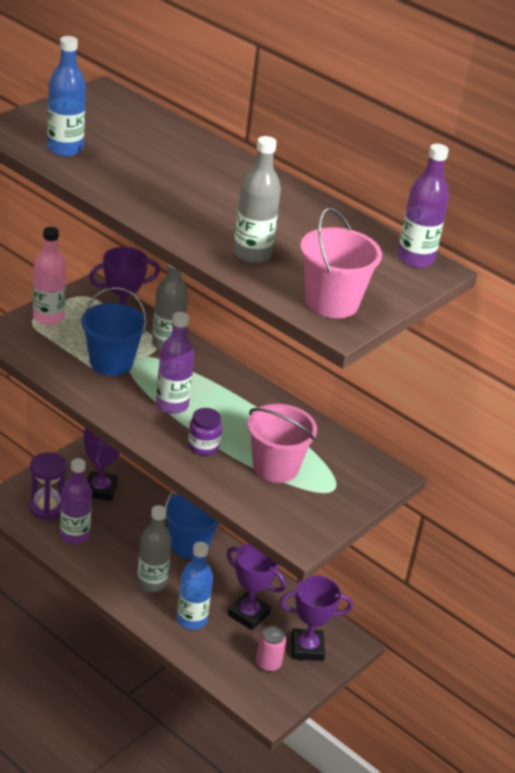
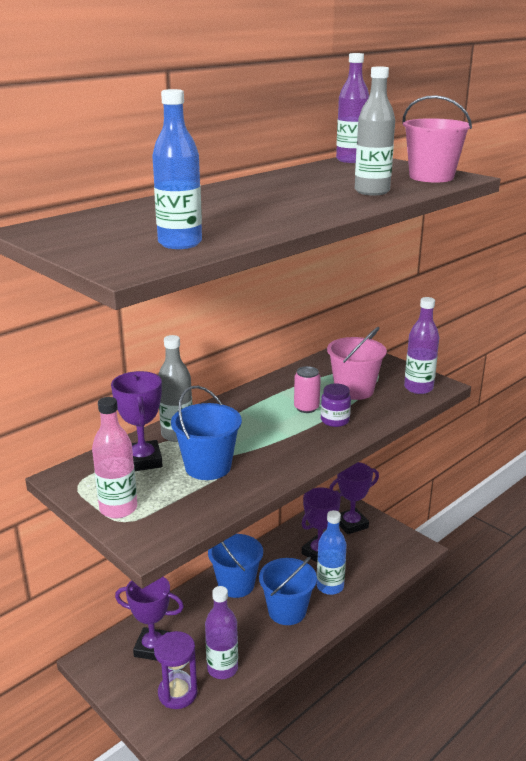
camera: 80 degrees left, 10 degrees down
grey bottle [137,505,172,592] -> blue bucket [259,557,317,625]
purple bottle [156,312,194,414] -> purple bottle moved to [404,297,439,394]
pink can [256,626,286,672] -> pink can moved to [294,366,321,413]
purple trophy [279,575,353,661] -> purple trophy turned 60 degrees clockwise [329,462,379,534]

